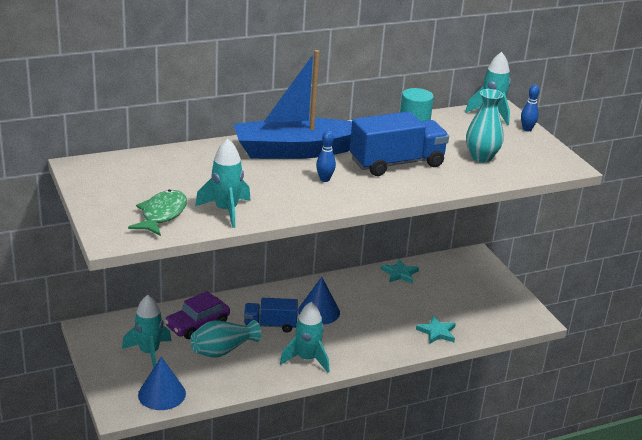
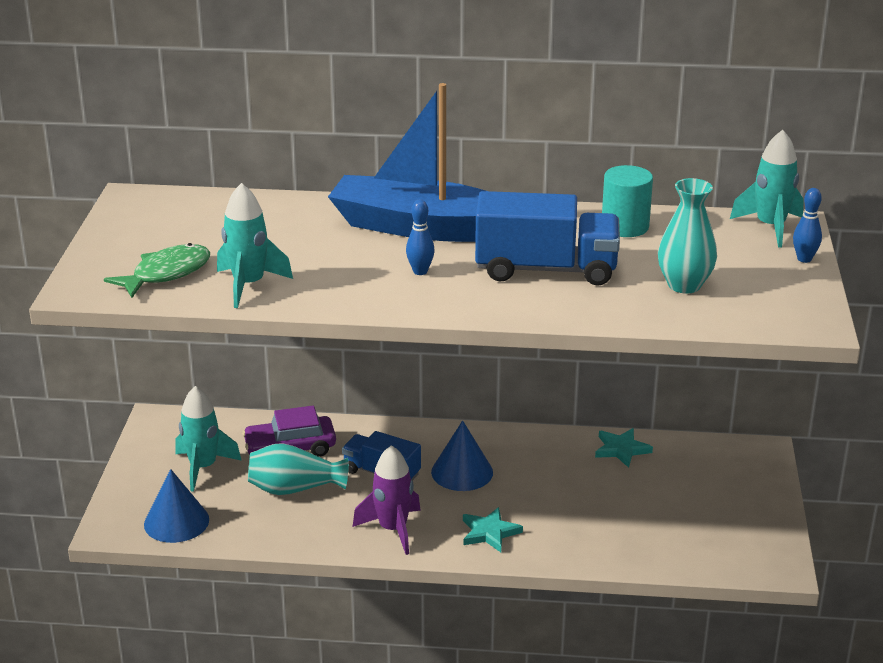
camera: 30 degrees right, 0 degrees up
turquoise rocket [280,302,329,373] -> purple rocket [353,445,421,555]
turquoise star [416,315,456,344] -> turquoise star moved to [463,507,523,552]

